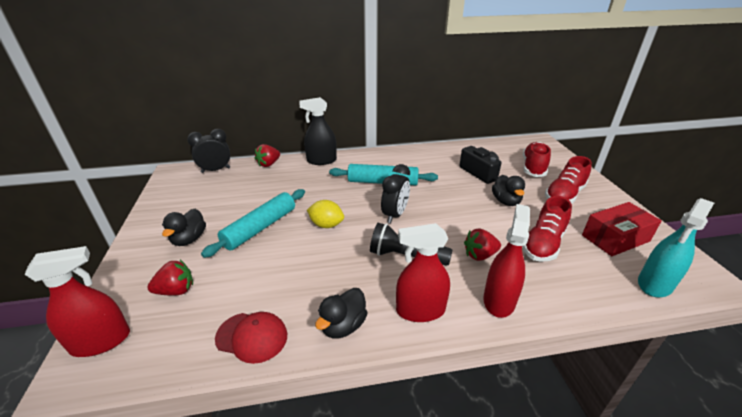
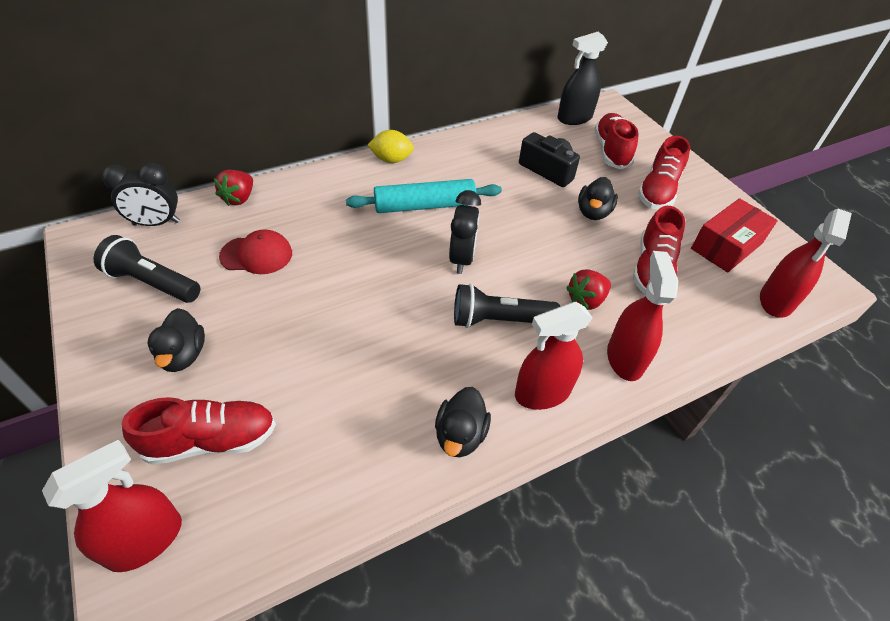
camera: 20 degrees left, 15 degrees up
red strawberry [147,260,193,296] -> red shoe [122,397,276,465]
black clock [187,129,230,173] -> black clock turned 150 degrees counterclockwise [102,163,180,226]
turquoise rolling pin [201,189,305,258] -> none
red cap [215,312,287,364] -> red cap moved to [219,229,292,274]
black spray bottle [299,97,337,165] -> black spray bottle moved to [558,32,608,125]
yellow lemon [307,200,344,228] -> yellow lemon moved to [368,130,414,163]
black duck [492,175,525,206] -> black duck turned 45 degrees clockwise [578,177,618,220]
turquoise spray bottle [638,198,714,297] -> red spray bottle [760,209,852,318]
none -> black flashlight [94,235,200,303]

